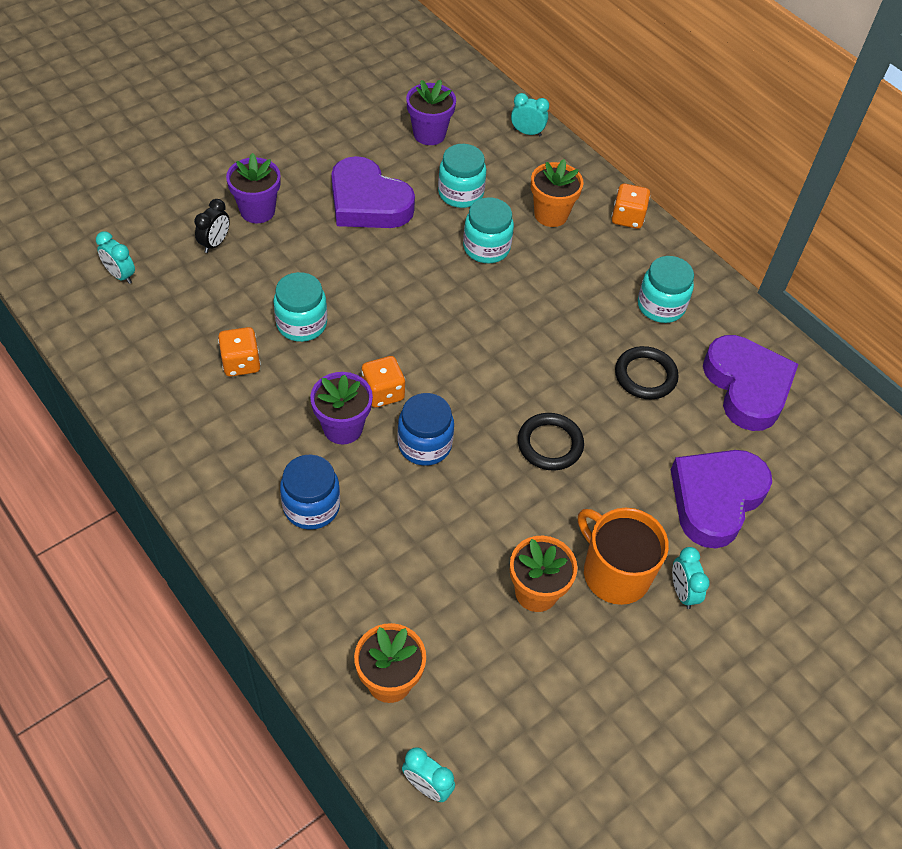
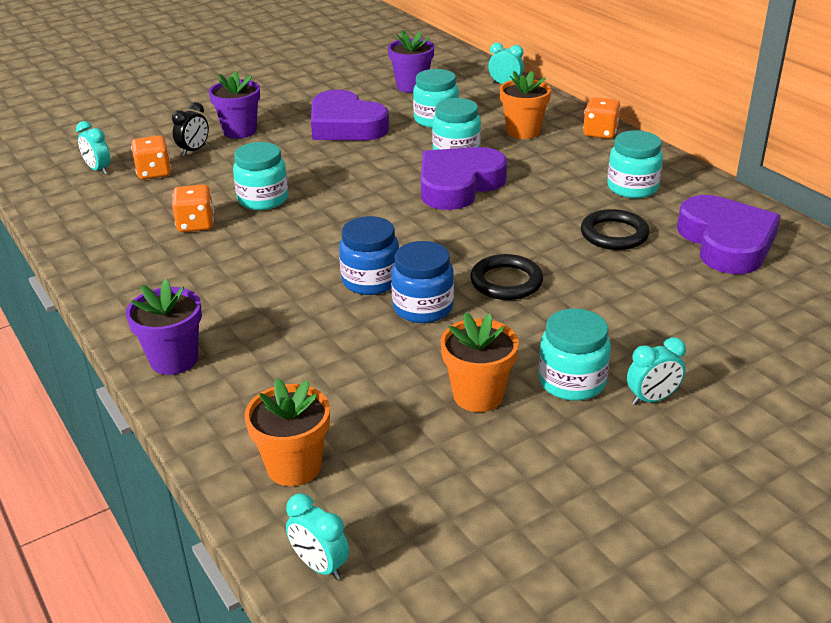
camera: 10 degrees right, 20 degrees down
blue jar [280,454,340,530] -> blue jar moved to [391,241,454,323]
purple flower pot [310,372,373,444] -> purple flower pot moved to [126,279,202,375]
orange dice [361,356,405,408] -> orange dice moved to [131,135,171,180]
orange mug [578,508,669,605] -> turquoise jar [539,308,611,401]
purple heart [671,450,772,548] -> purple heart moved to [421,147,507,210]
turquoise clock [672,547,710,609] -> turquoise clock turned 105 degrees counterclockwise [627,337,686,405]

